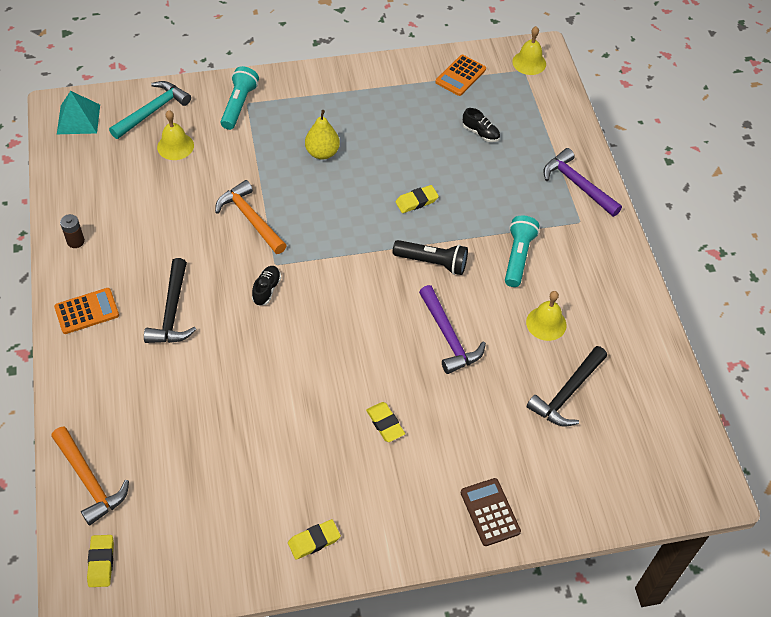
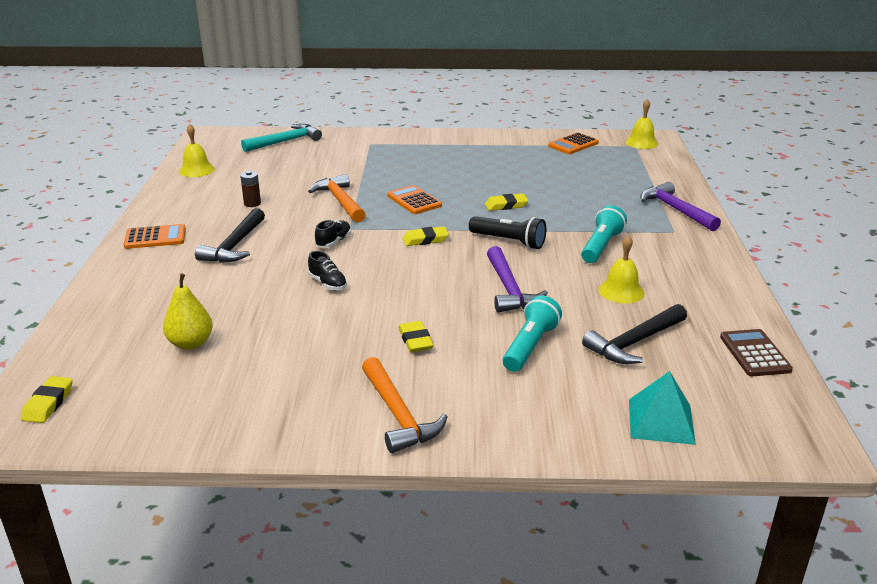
camera: 15 degrees right, 25 degrees down
orange hammer [51,426,129,526] -> orange hammer moved to [362,357,448,453]
turquoise pyramid [57,91,100,134] -> turquoise pyramid moved to [629,371,696,445]
brown battery [60,214,85,248] -> brown battery moved to [240,171,261,207]
yellow bell [157,110,194,160] -> yellow bell moved to [179,124,215,177]
turquoise flashlight [220,66,259,130] -> turquoise flashlight moved to [503,295,562,372]
yellow eraser [288,519,341,560] -> yellow eraser moved to [402,226,449,246]
yellow pear [305,110,340,160] -> yellow pear moved to [163,274,213,350]
brown calculator [461,478,521,546] -> brown calculator moved to [720,329,793,376]
black shoe [463,108,500,142] -> black shoe moved to [308,251,347,290]
none -> orange calculator [387,185,442,214]

